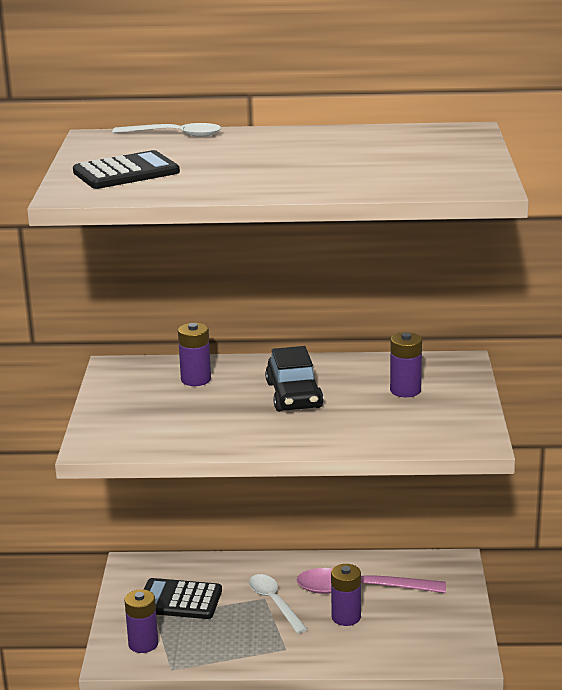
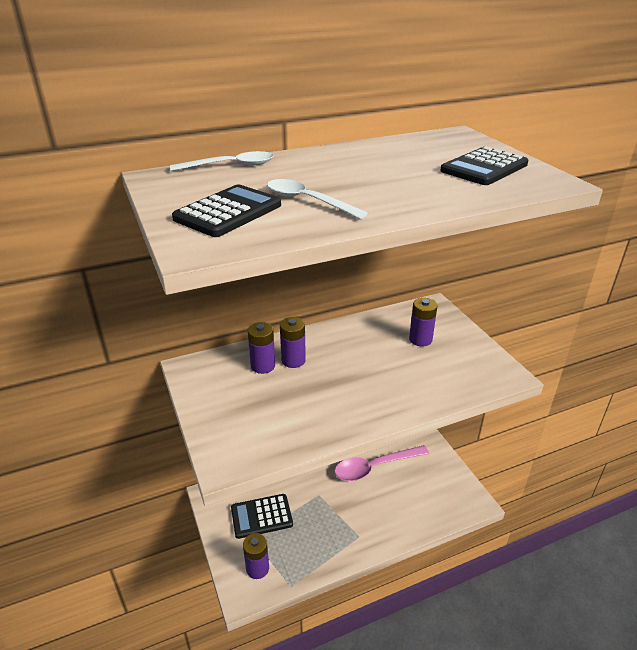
camera: 25 degrees left, 10 degrees up
white spoon [249,574,307,633] -> white spoon moved to [267,179,368,219]
black car [265,346,324,412] -> none
purple battery [331,564,361,626] -> purple battery moved to [280,317,306,368]
none -> black calculator [440,147,528,185]

